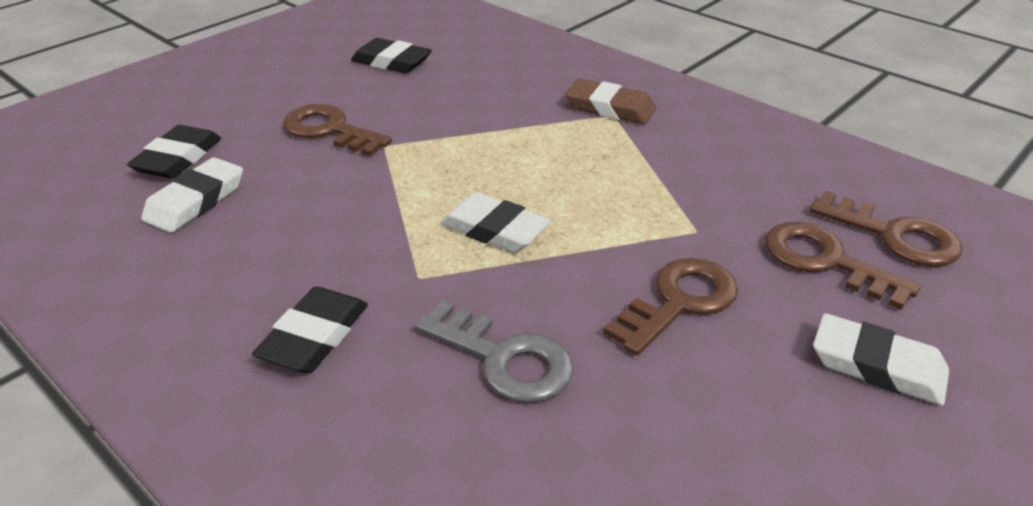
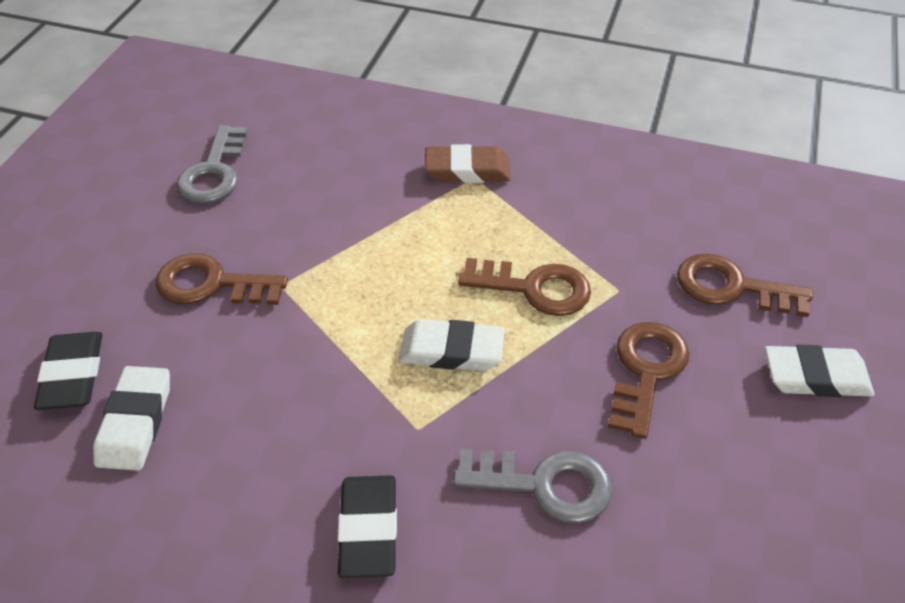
camera: 25 degrees left, 10 degrees up
black eraser [351,38,432,73] -> grey key [176,125,248,204]
brown key [810,191,962,267] -> brown key moved to [458,258,591,316]

